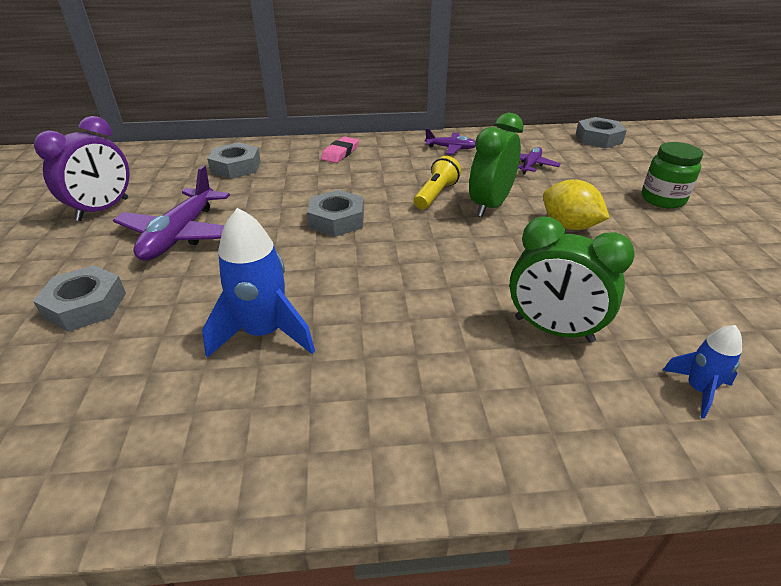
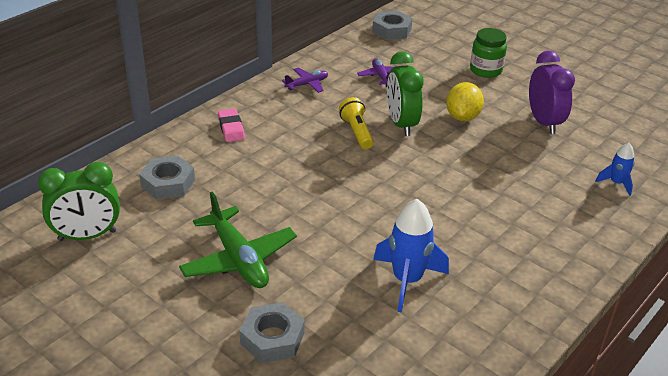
camera: 45 degrees left, 0 degrees up
purple clock [34,116,130,221] -> purple clock moved to [529,51,575,134]
purple plane [113,165,230,261] -> green plane [179,191,297,288]
grey nut [307,190,364,237] -> none
green clock [510,216,635,343] -> green clock moved to [38,162,120,241]
yellow lemon [543,179,609,230] -> yellow lemon turned 75 degrees counterclockwise [446,82,484,121]

